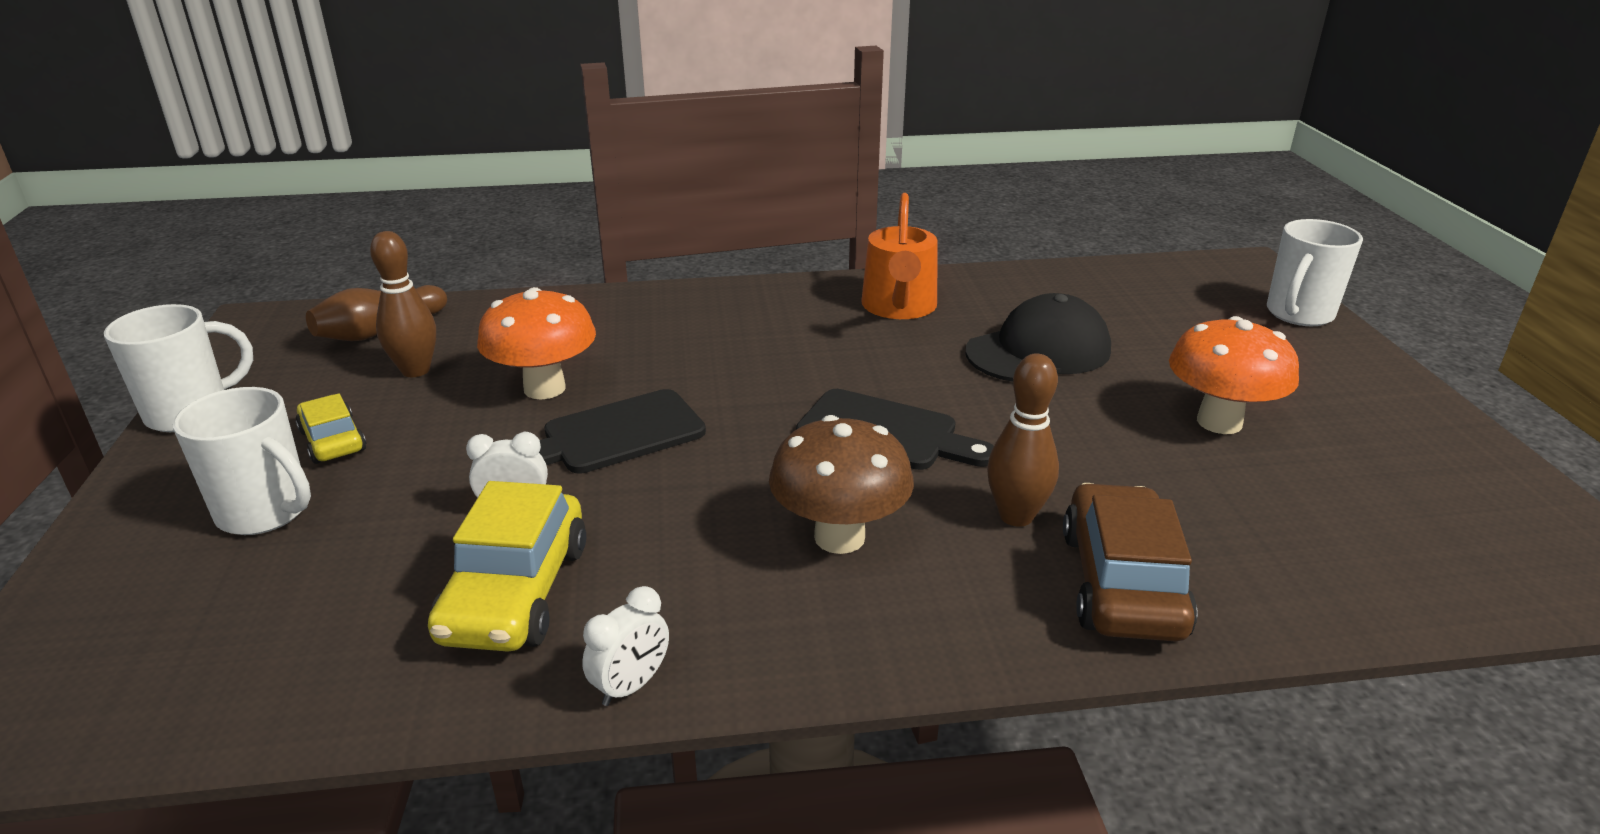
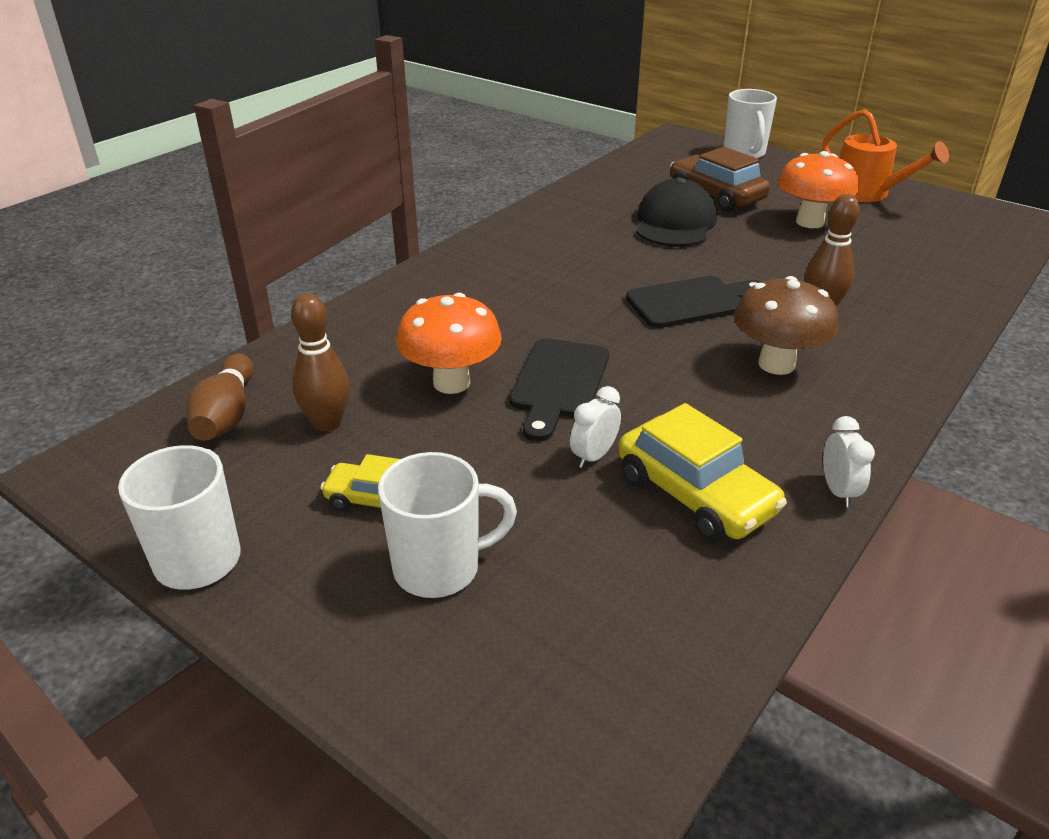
camera: 45 degrees left, 5 degrees up
orange watering can [861,193,937,319] -> orange watering can moved to [823,109,949,202]
brown car [1063,483,1198,642] -> brown car moved to [670,147,770,212]

